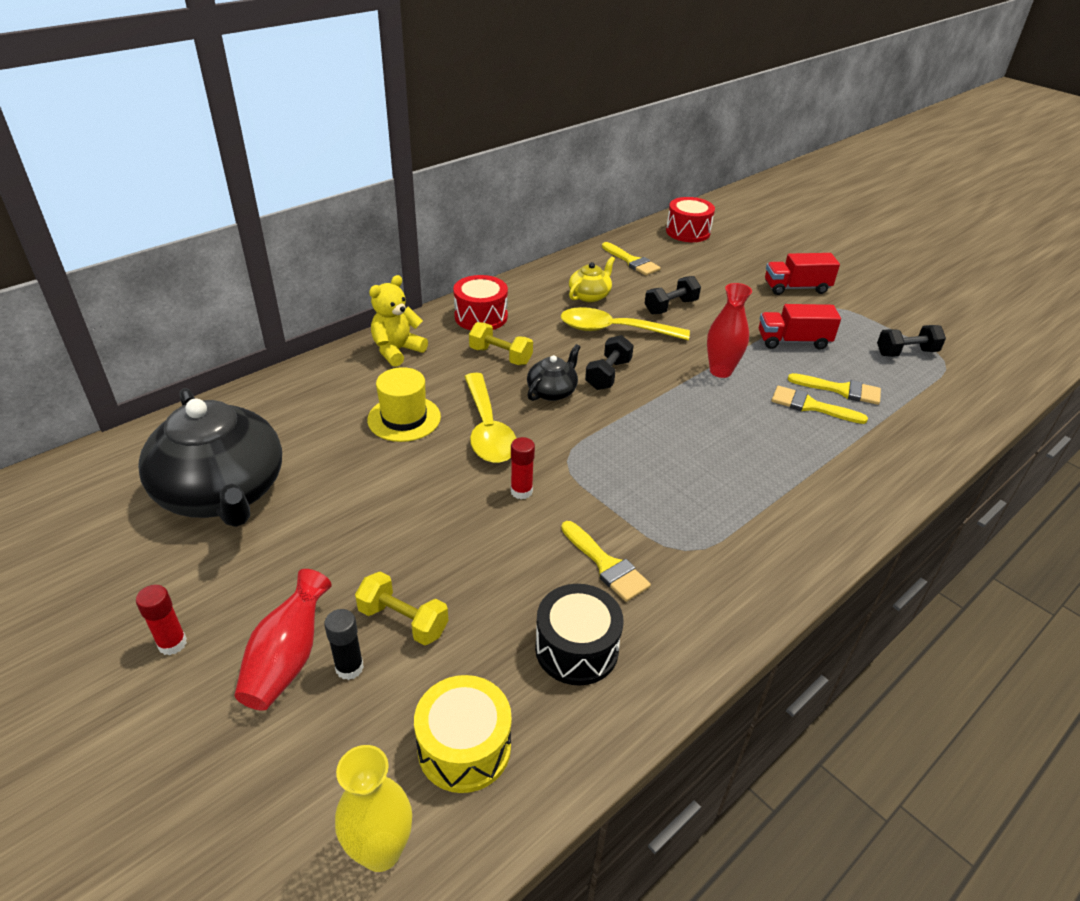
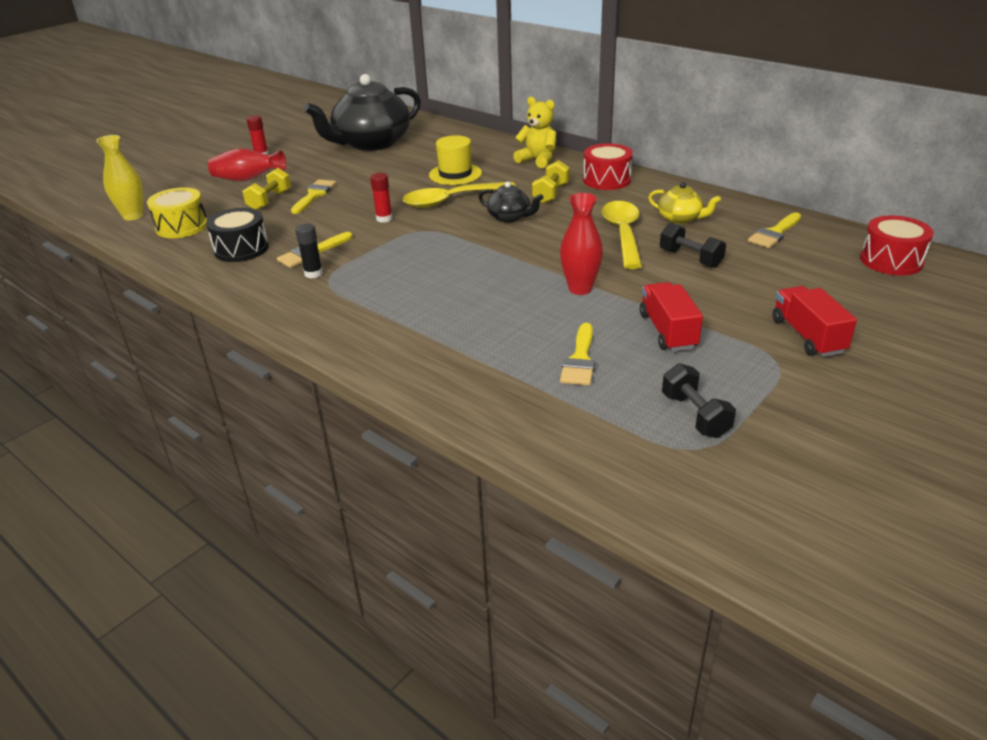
camera: 85 degrees right, 5 degrees down
black glue stick [324,609,364,680] -> black glue stick moved to [295,223,323,278]
black dumbbell [585,335,634,390] -> none
yellow brush [772,386,868,424] -> yellow brush moved to [291,179,336,214]

